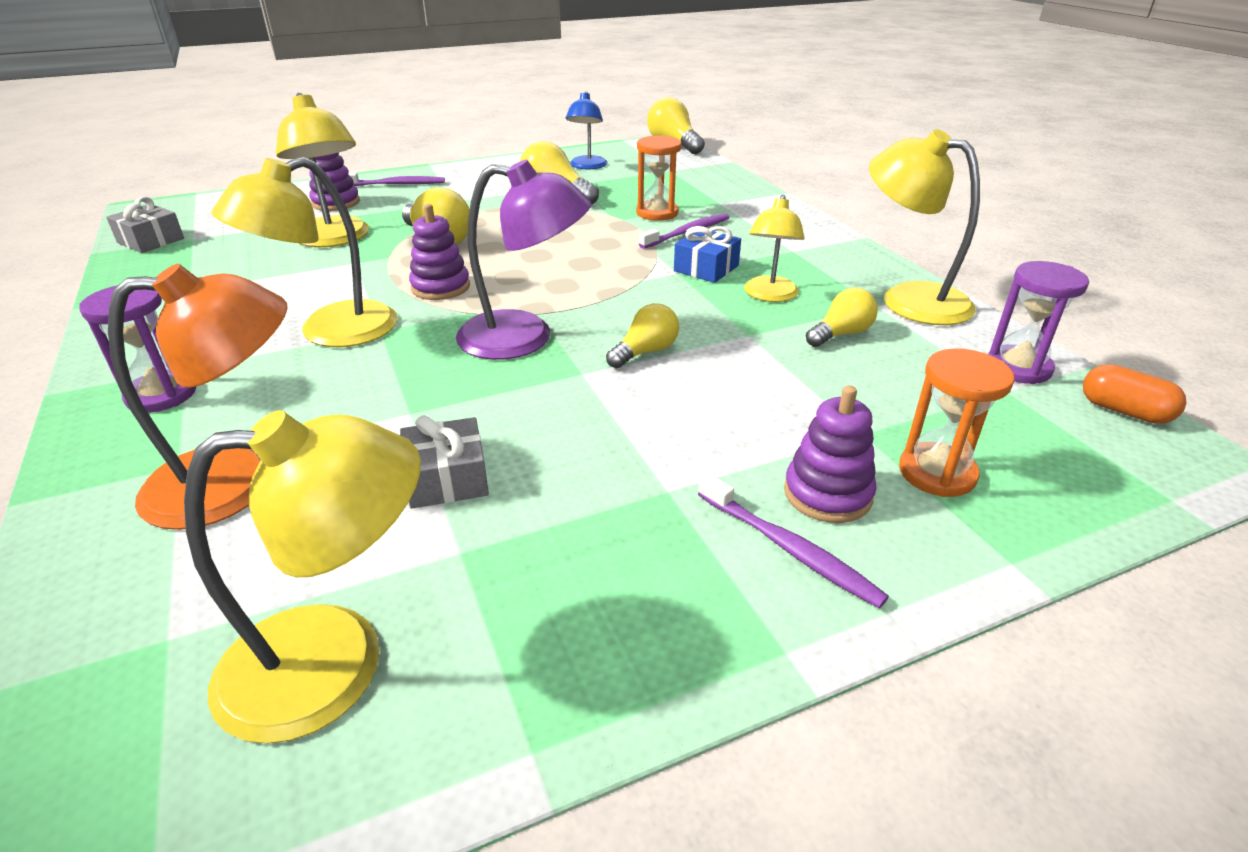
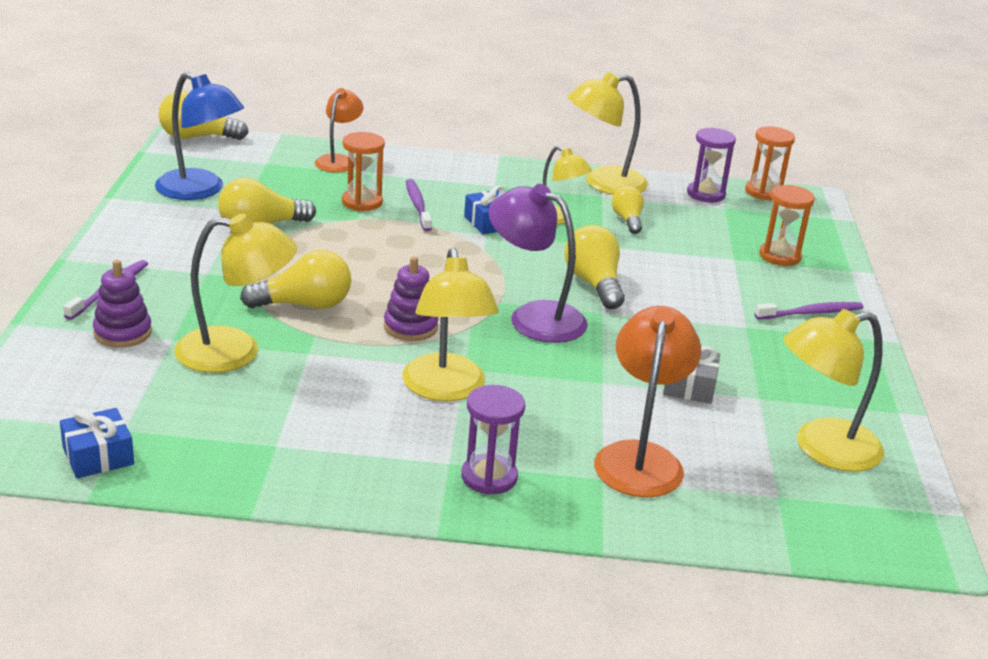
camera: 65 degrees left, 5 degrees down
grey gift [106,197,184,253] -> blue gift [60,408,134,478]
yellow lamp [184,410,421,744] -> yellow lamp turned 120 degrees counterclockwise [783,309,884,472]
purple lamp [456,159,591,360] -> purple lamp turned 90 degrees counterclockwise [488,184,588,343]
blue lamp [566,91,608,169] -> blue lamp [155,72,244,200], size x1.57
yellow light bulb [606,303,679,368] -> yellow light bulb [564,225,625,309], size x1.57
purple stacking toy [784,386,877,523] -> none
orange capsule [1083,364,1187,424] -> orange hourglass [745,126,795,200]
none -> orange lamp [315,88,364,173]

